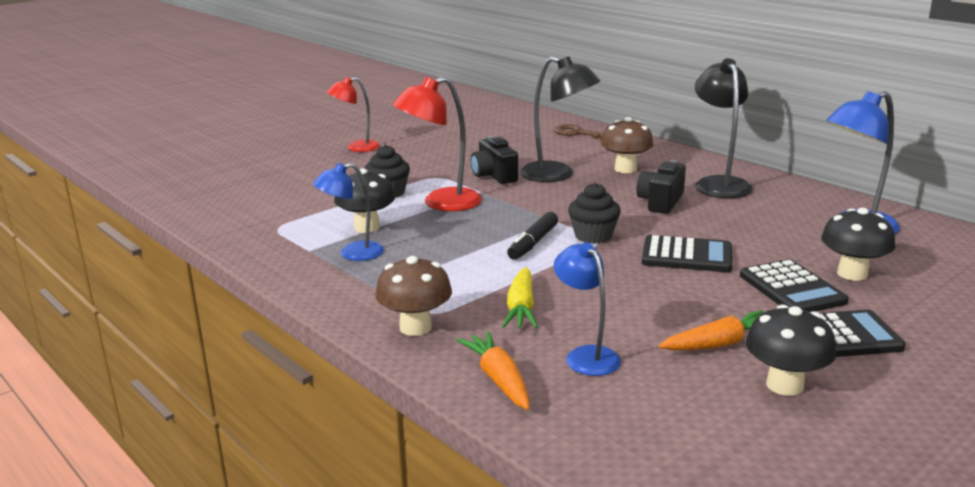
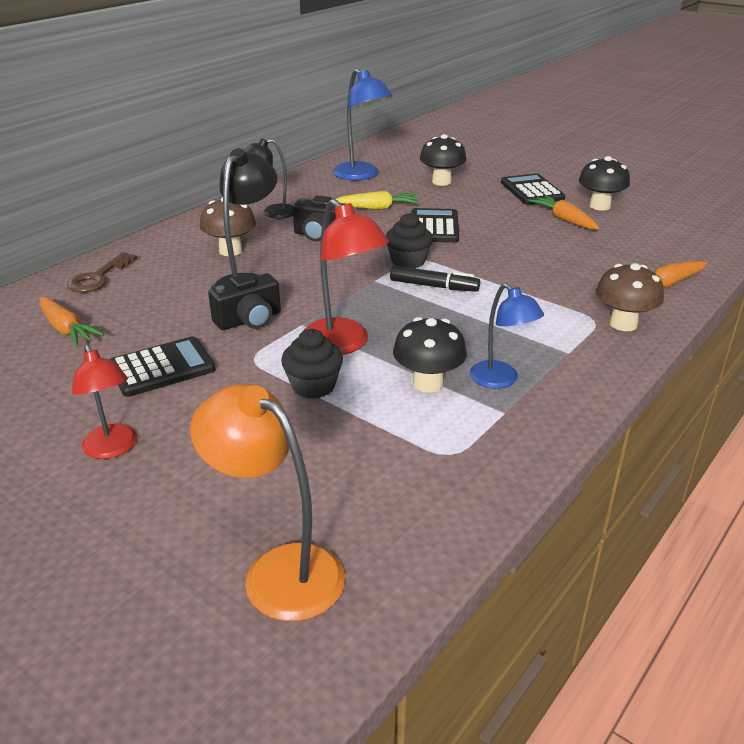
camera: 100 degrees left, 10 degrees up
yellow carrot [502,267,538,328] -> yellow carrot moved to [336,191,419,210]
blue lamp [554,242,621,376] -> none
black lamp [695,58,753,198] -> black lamp [244,138,293,219], size x0.66
black calculator [740,259,849,312] -> black calculator moved to [110,336,216,397]
none -> orange carrot [39,297,104,346]
none -> orange lamp [190,384,345,621]

